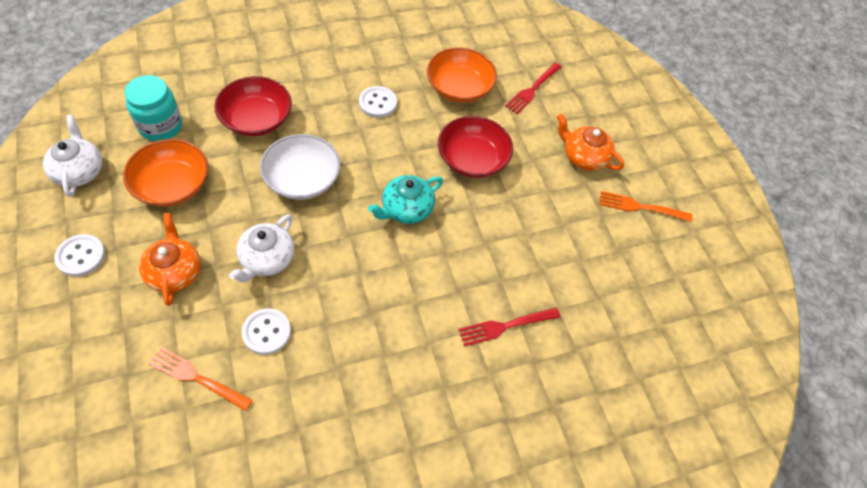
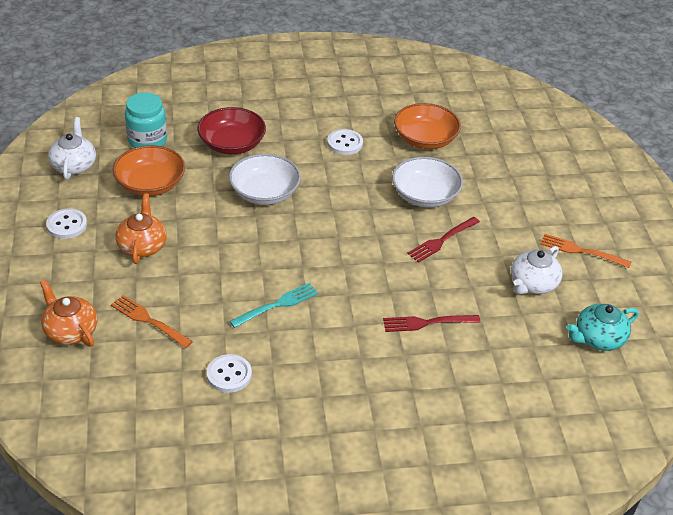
camera: 15 degrees right, 15 degrees down
white teapot [229,214,295,282] -> white teapot moved to [511,246,562,295]
white button [242,308,291,355] -> white button moved to [207,354,252,393]
turquoise teapot [368,175,443,224] -> turquoise teapot moved to [567,304,639,351]
red bowl [438,116,513,178] -> white bowl [392,157,463,208]
red fork [505,62,562,114] -> red fork moved to [407,217,480,263]
orange teapot [557,114,624,171] -> orange teapot moved to [40,280,97,347]
none -> turquoise fork [230,283,318,328]

